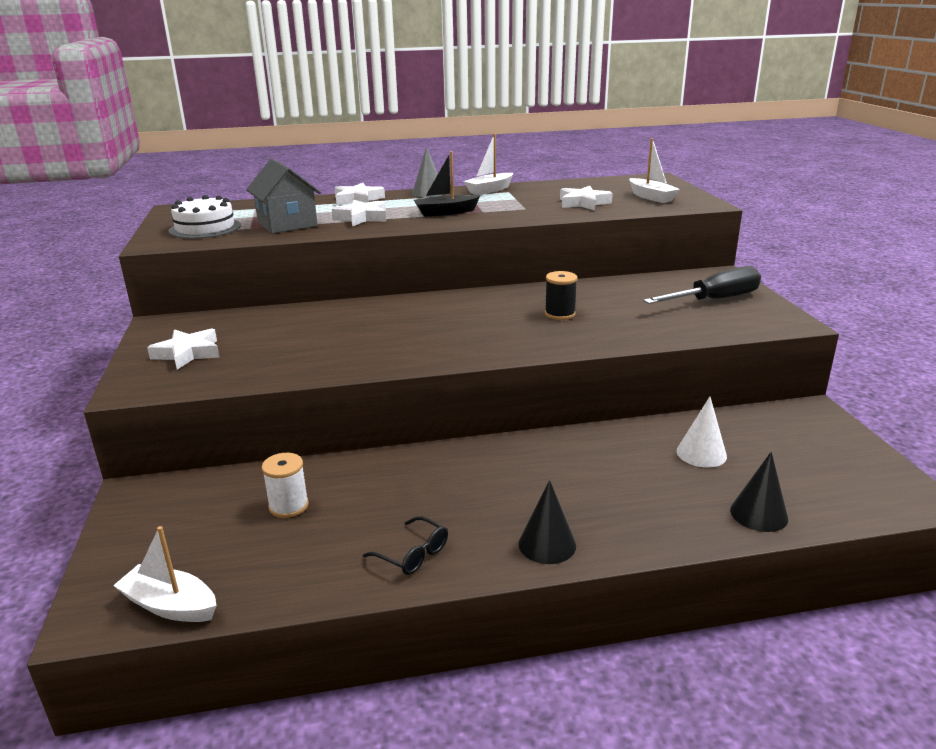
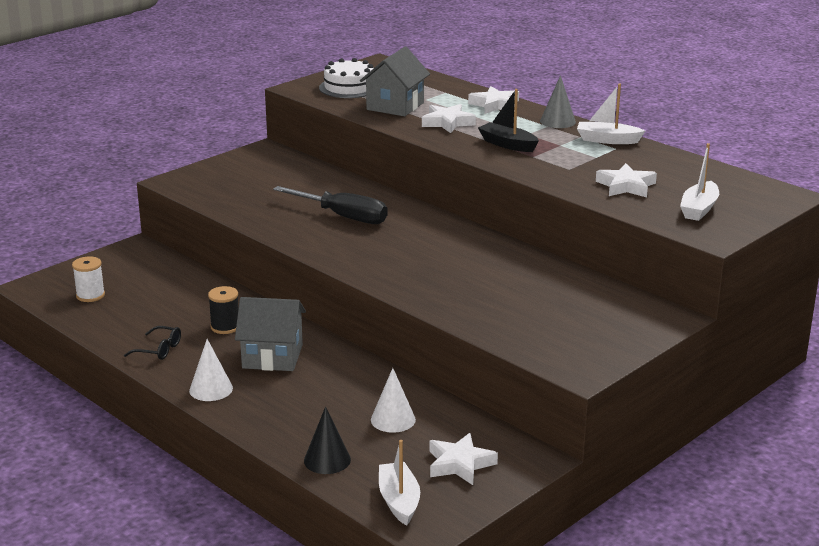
camera: 55 degrees right, 0 degrees up
white boat [113,526,217,622] -> white boat moved to [379,440,420,525]
white star [147,328,220,370] -> white star moved to [429,433,498,485]
white spool [262,453,309,518] -> white spool moved to [72,256,105,302]
black glasses [363,516,448,575] -> black glasses turned 75 degrees counterclockwise [124,326,181,360]
black cone [518,480,576,564] -> white cone [189,339,233,401]
black spool [545,271,577,320] -> black spool moved to [208,286,239,334]
black screwdriver [643,266,761,304] -> black screwdriver moved to [273,186,388,224]
none -> grey house [235,297,306,371]

